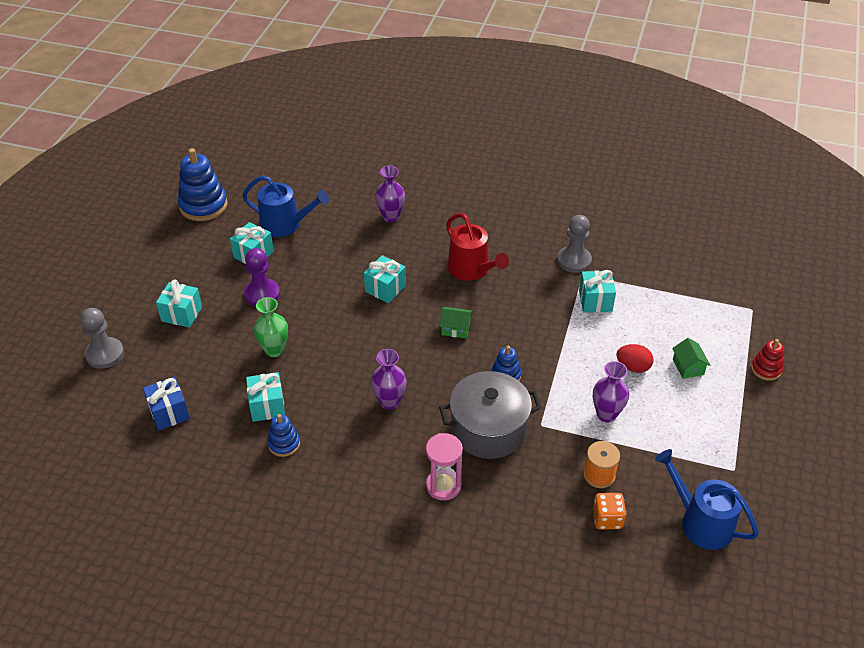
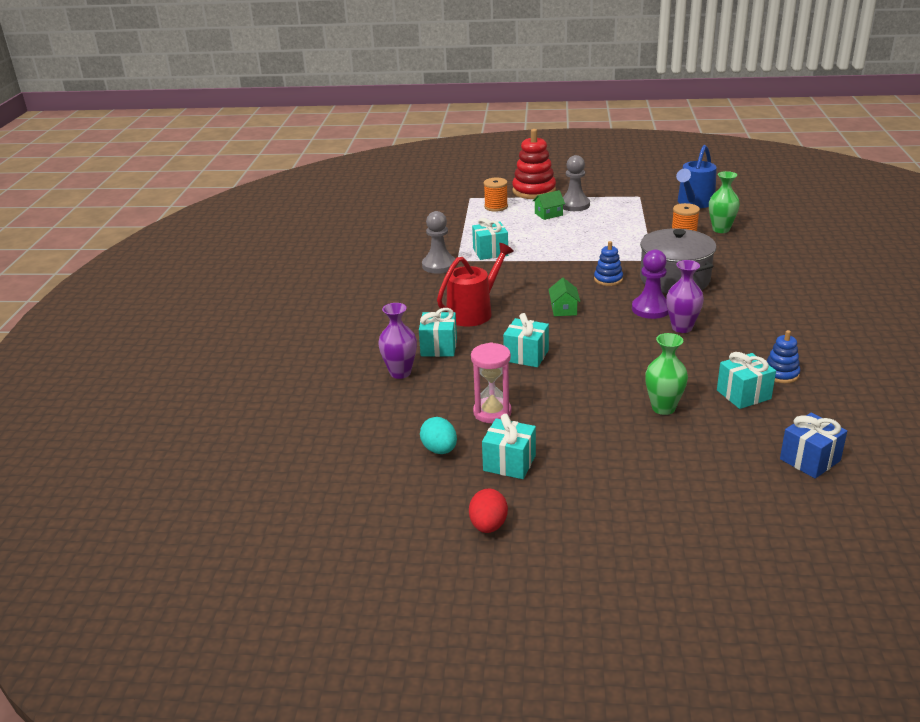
camera: 100 degrees left, 15 degrees down
grey pawn [81,308,124,369] -> grey pawn moved to [563,155,590,211]
turquoise gift [156,280,202,328] -> turquoise gift moved to [419,308,457,357]
blue stacking toy [178,148,228,221] -> none
blue watering can [242,175,329,237] -> turquoise egg [420,417,457,454]
purple pawn [244,248,280,307] -> purple pawn moved to [632,250,669,319]
pink hourglass [426,433,463,501] -> pink hourglass moved to [471,342,512,423]
purple vase [593,361,629,422] -> none
orange dice [593,493,626,529] -> green vase [709,171,740,233]
red egg [616,344,654,373] -> red egg moved to [469,488,508,533]
red stacking toy [751,339,783,381] -> red stacking toy [512,129,556,199], size x1.86
none -> orange spool [484,178,508,212]

